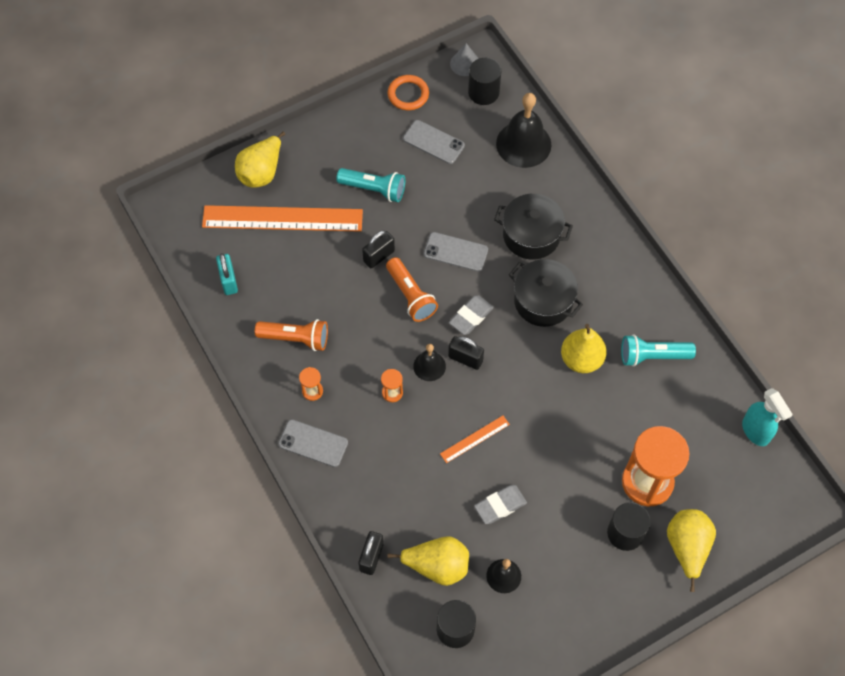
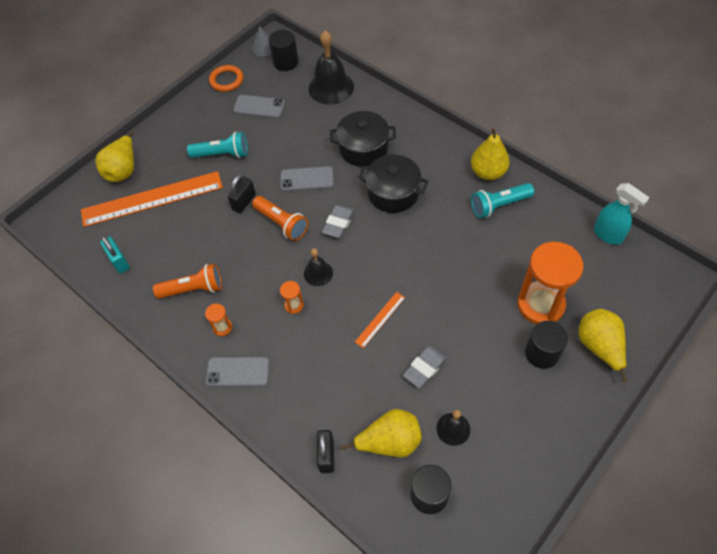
camera: 15 degrees left, 5 degrees down
black padlock [448,336,484,370] -> none
yellow pear [561,324,607,373] -> yellow pear moved to [471,128,510,180]

